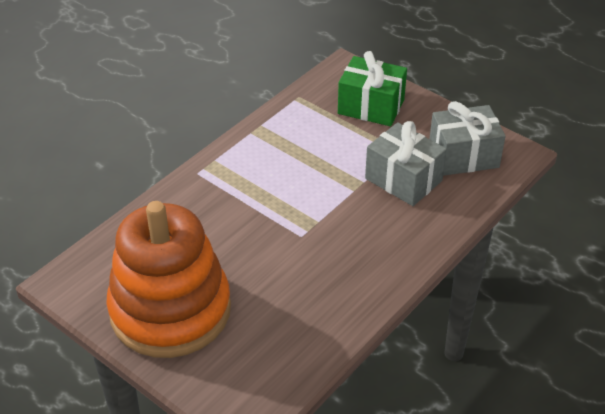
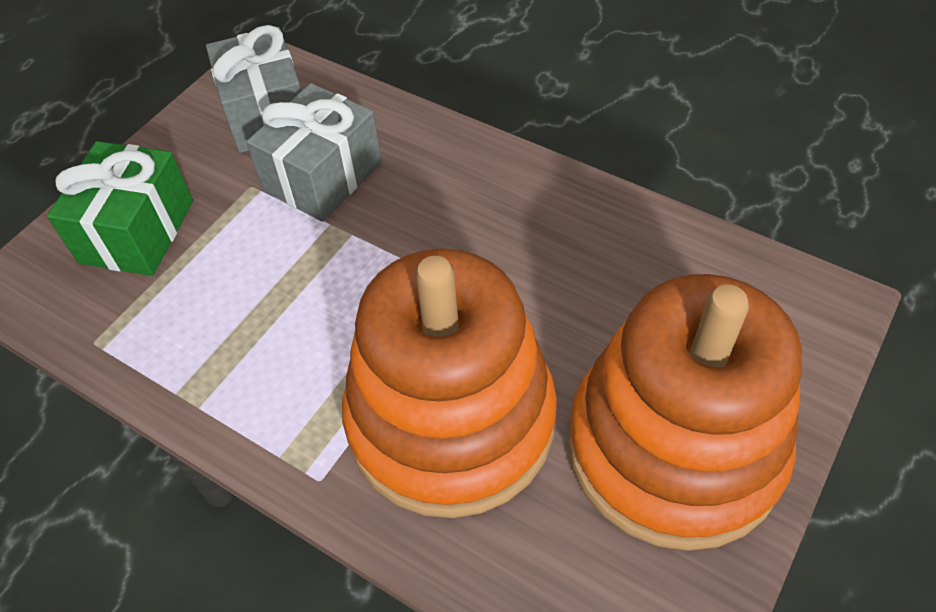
camera: 95 degrees left, 10 degrees up
none -> orange stacking toy [342,248,557,518]

